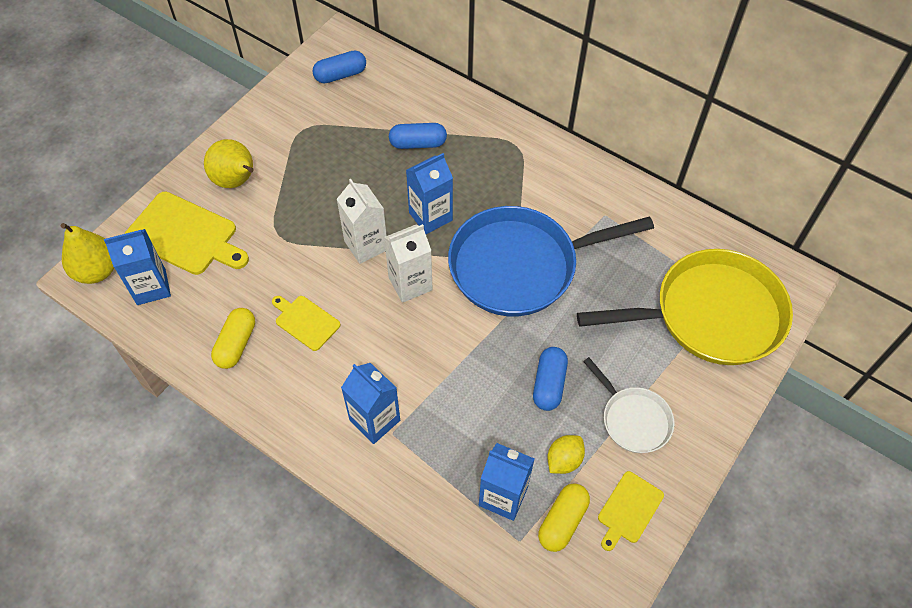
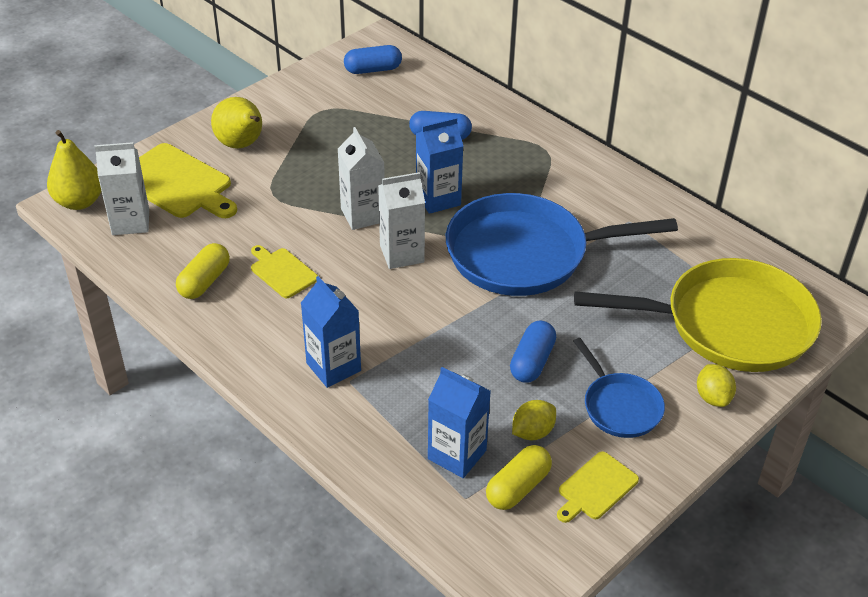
camera: 10 degrees right, 15 degrees down
blue carton [104,229,171,305] -> white carton [95,142,149,235]
white pan [583,357,674,453] -> blue pan [573,338,665,438]
none -> yellow lemon [697,364,736,407]

